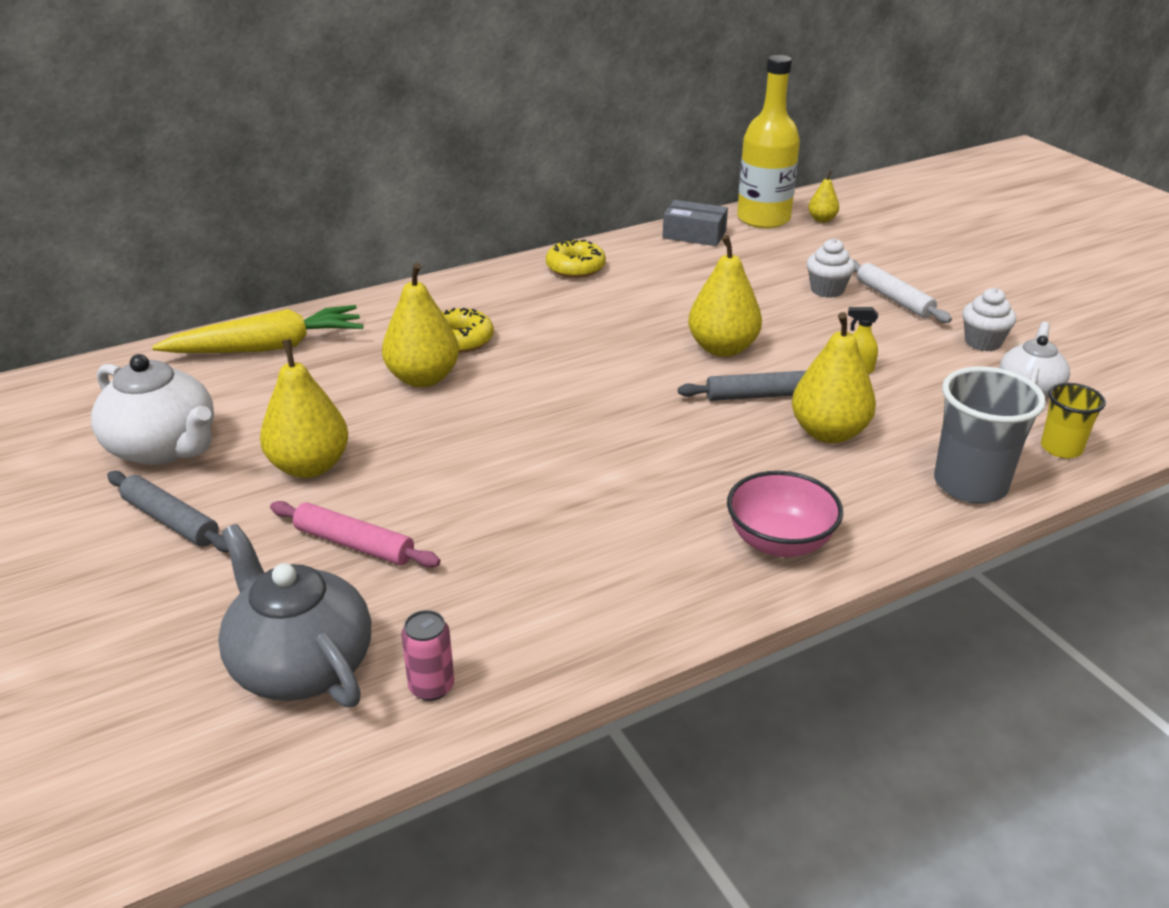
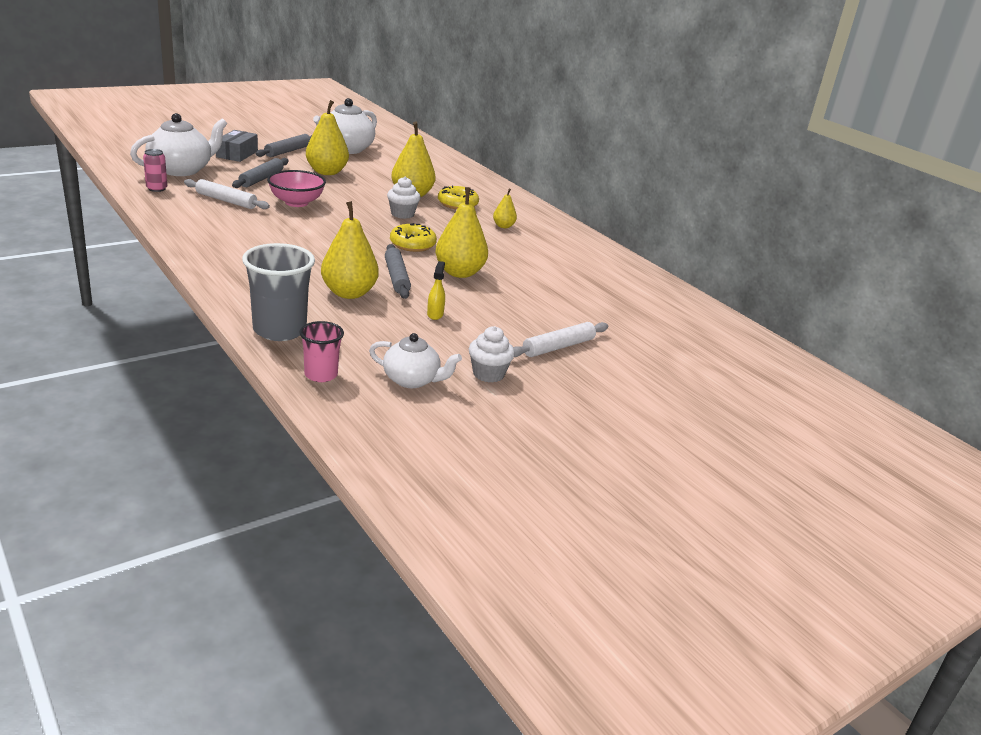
camera: 80 degrees right, 5 degrees down
yellow carrot [152,305,363,353] -> none
grey teapot [218,524,371,707] -> white teapot [130,113,227,176]
pink rolling pin [270,501,440,568] -> grey rolling pin [232,158,289,188]
yellow donut [546,240,606,278] -> yellow donut moved to [390,223,437,252]
grey box [662,200,728,246] -> grey box moved to [216,130,258,162]
pink bowl [727,471,843,557] -> pink bowl moved to [267,170,326,207]
yellow bottle [737,55,800,228] -> none
white cupcake [807,238,855,298] -> white cupcake moved to [387,177,421,219]
yellow pear [808,170,839,222] -> yellow pear moved to [493,189,517,228]
yellow cup [1041,383,1106,458] -> pink cup [299,321,344,382]
none -> white rolling pin [184,179,270,209]

